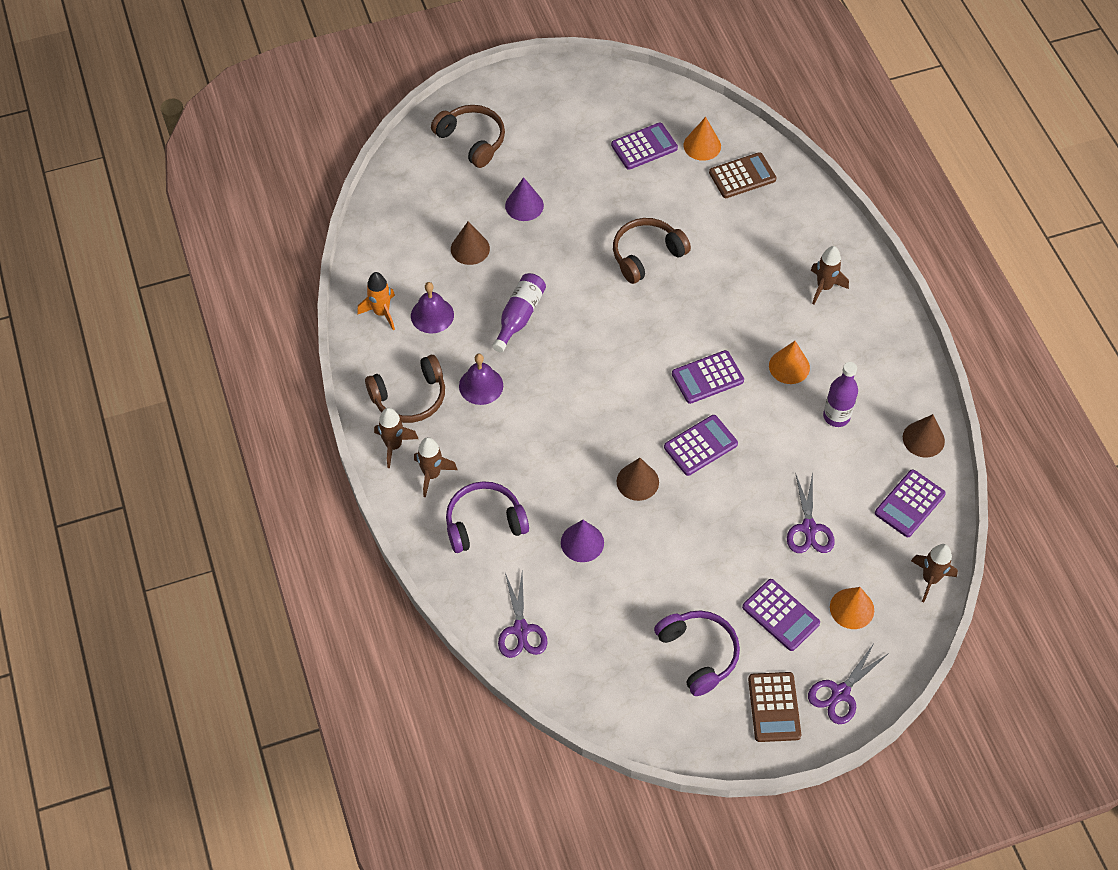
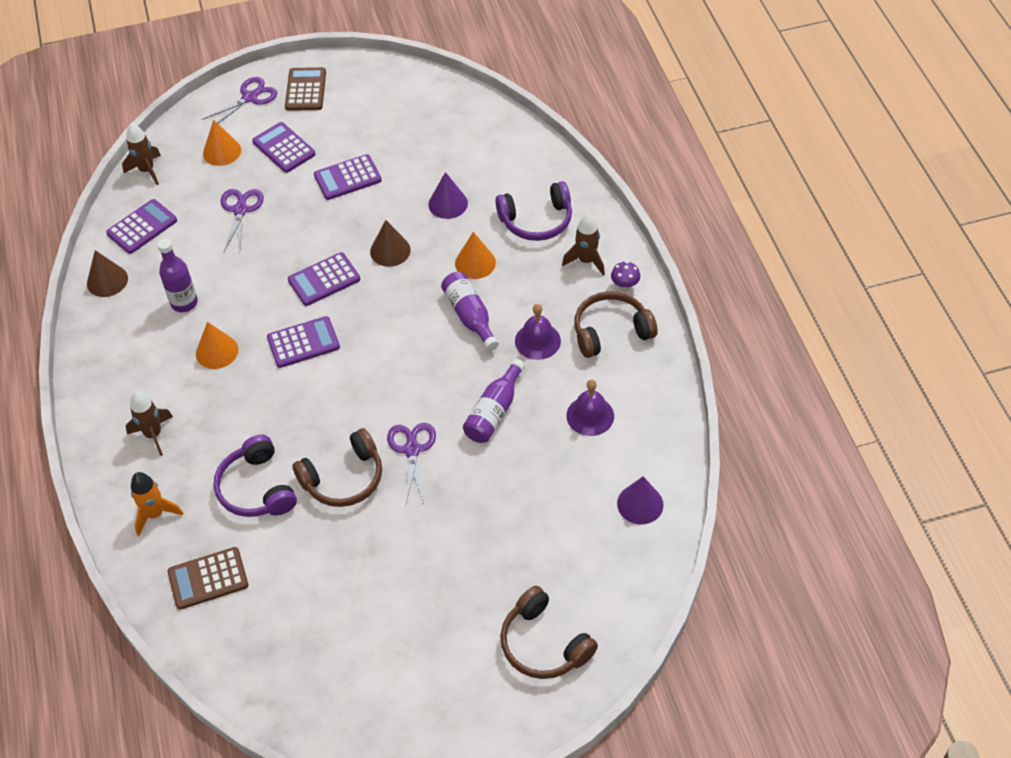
camera: 175 degrees left, 5 degrees down
orange rocket [357,272,395,330] -> orange rocket moved to [131,472,183,536]
brown rocket [374,408,418,468] -> purple mushroom [611,261,640,292]
brown cone [451,221,490,265] -> none
purple scissors [498,573,547,658] -> purple scissors moved to [387,423,436,506]
purple cone [505,177,544,221] -> purple cone moved to [617,476,664,524]
purple calculator [611,123,678,170] -> purple calculator moved to [314,154,382,200]
purple headphones [654,610,740,696] -> purple headphones moved to [214,435,297,517]
orange cone [684,117,721,161] -> orange cone moved to [455,232,496,279]
none -> purple bottle [441,272,499,351]

